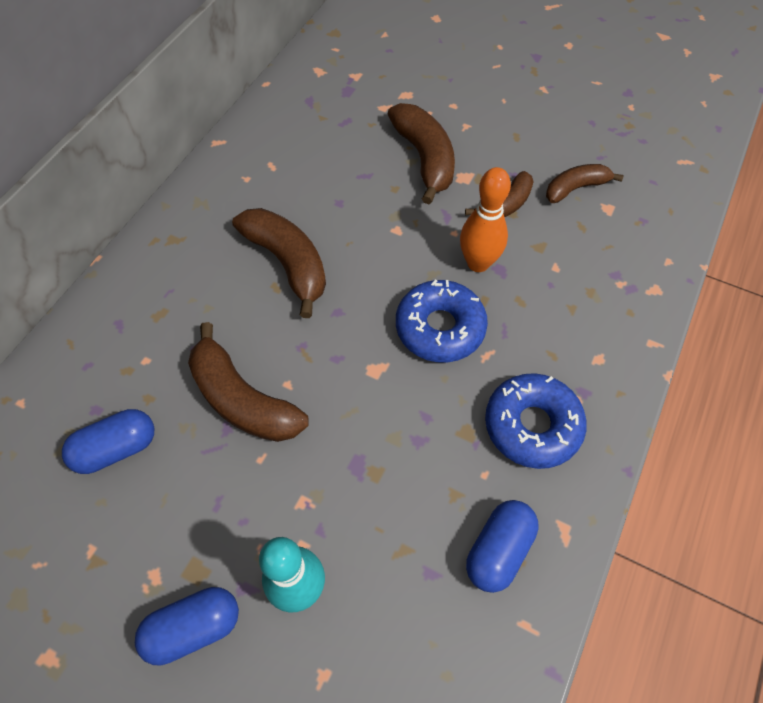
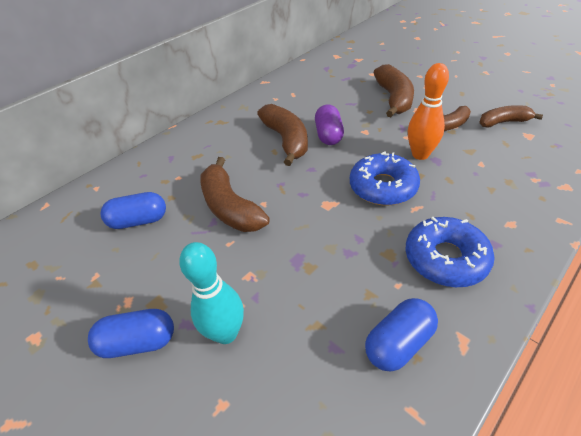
camera: 20 degrees right, 15 degrees down
none -> purple capsule [315,104,344,145]

